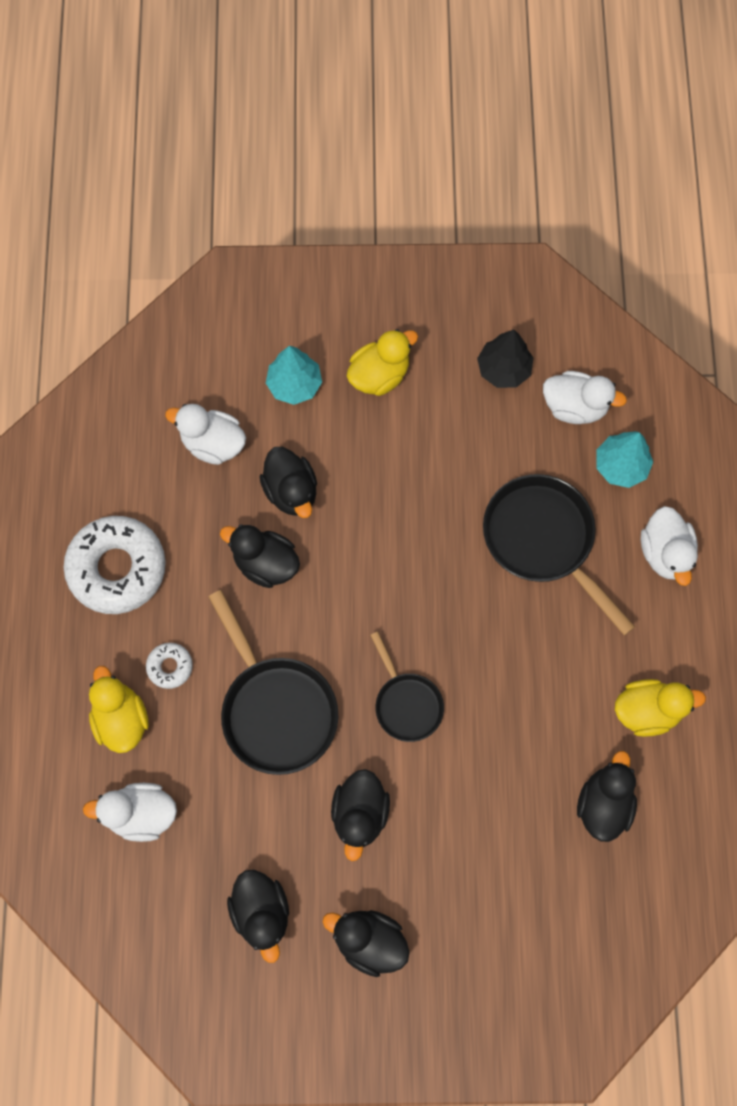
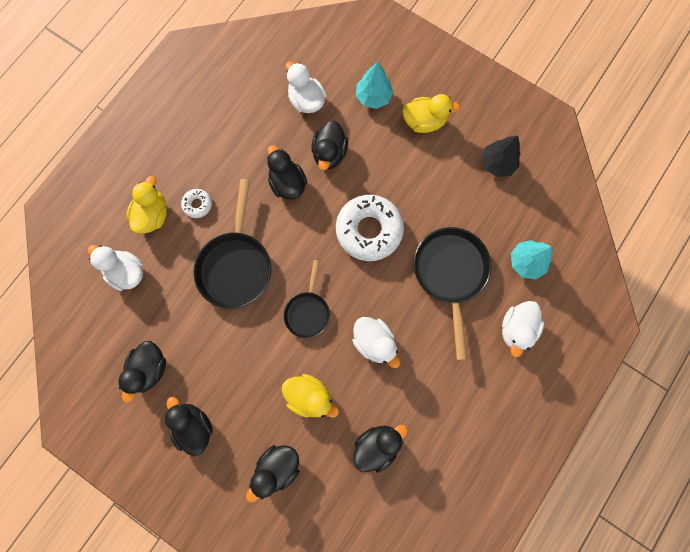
camera: 35 degrees right, 5 degrees up
white donut [64,516,166,614] -> white donut moved to [336,195,404,261]
black duck [331,769,390,861] -> black duck moved to [246,445,299,502]
white duck [543,371,627,424] -> white duck moved to [352,317,400,368]
yellow duck [615,679,706,737] -> yellow duck moved to [282,374,339,418]

